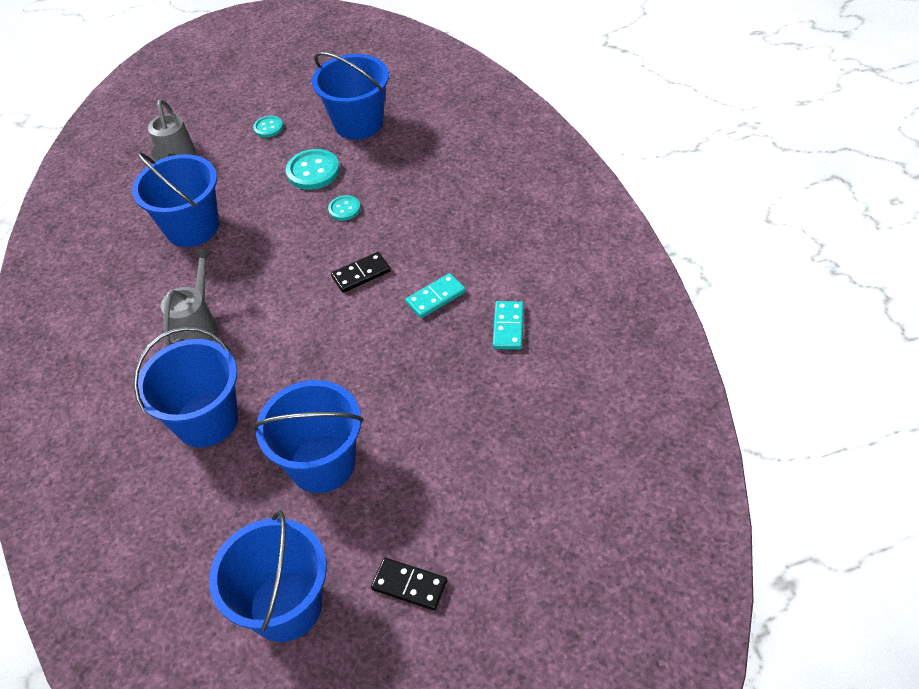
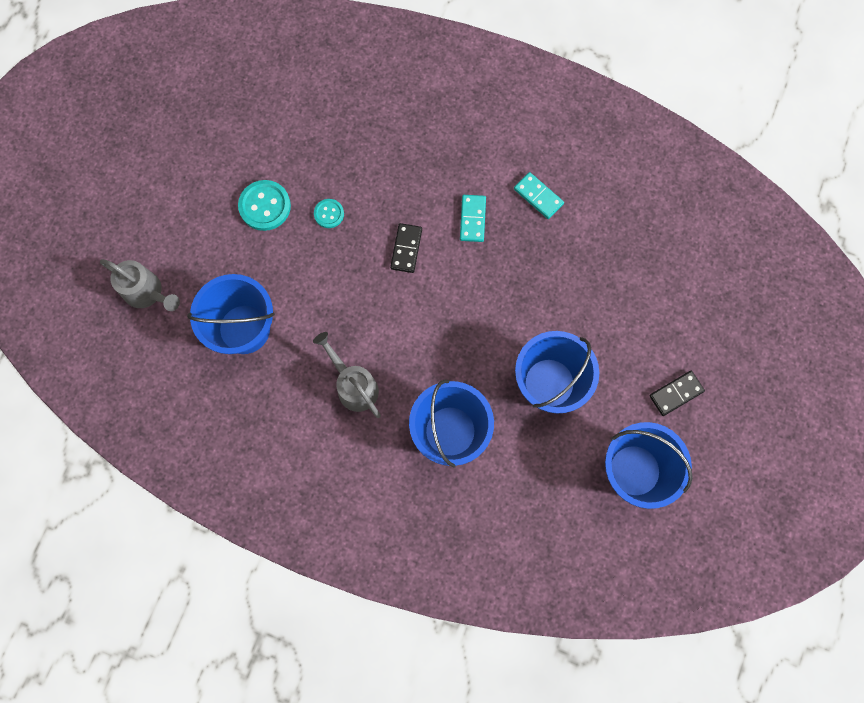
camera: 55 degrees left, 25 degrees up
turquoise button [253,116,283,137] -> none
blue bucket [312,52,389,140] -> none

